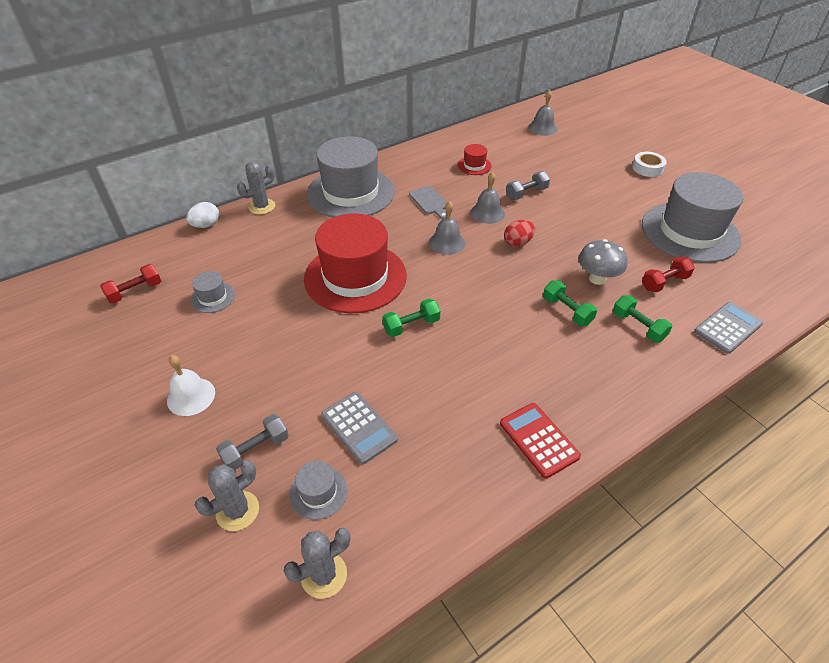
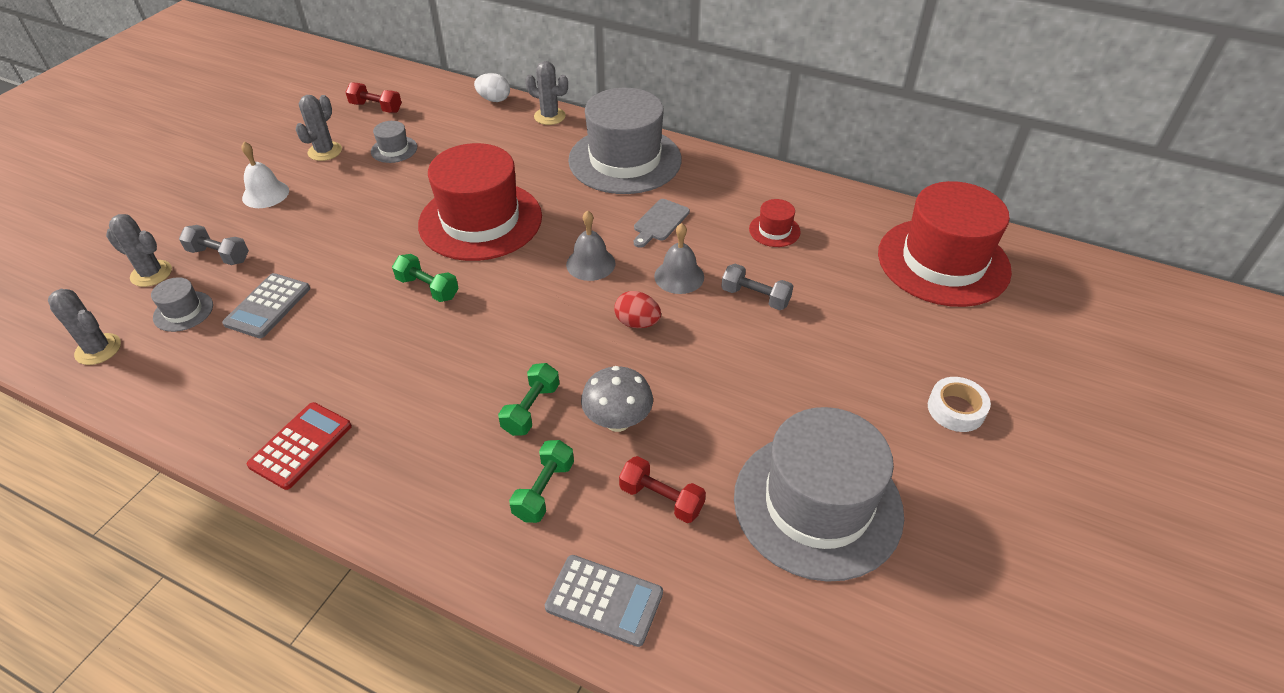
camera: 60 degrees right, 0 degrees up
grey bell [528,90,558,136] -> red hat [878,181,1012,307]
none -> grey cactus [296,95,342,161]

